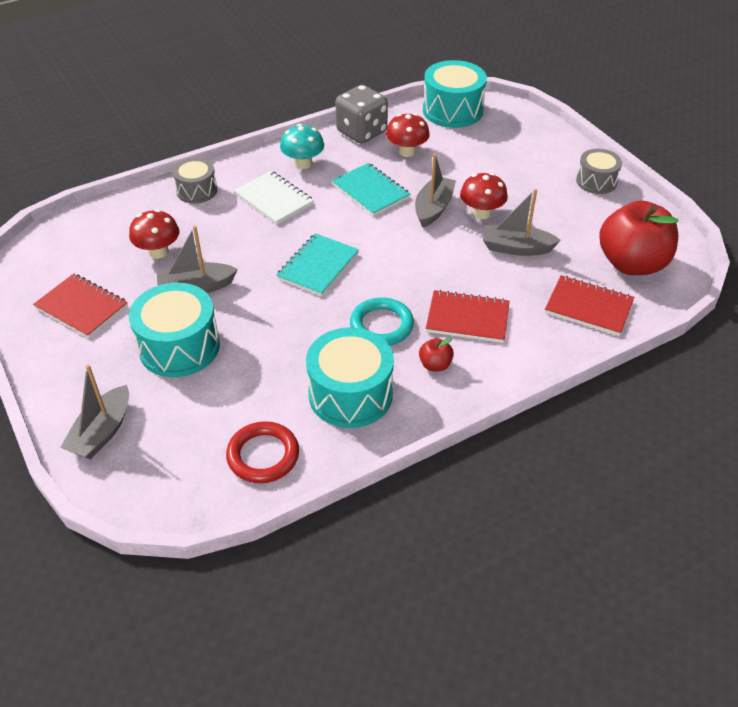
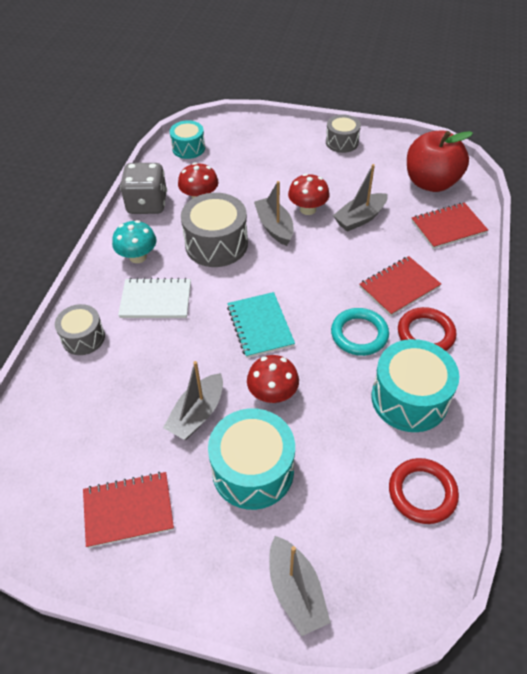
camera: 45 degrees left, 5 degrees up
red mushroom [129,209,179,258] -> red mushroom moved to [247,355,299,403]
turquoise notebook [331,163,410,216] -> grey drum [181,193,248,267]
red apple [419,338,454,371] -> red ring [398,307,456,351]
turquoise drum [423,60,487,128] -> turquoise drum [170,120,205,159], size x0.61

